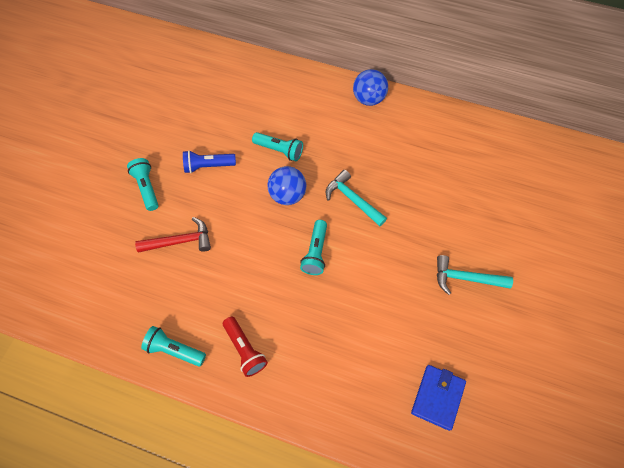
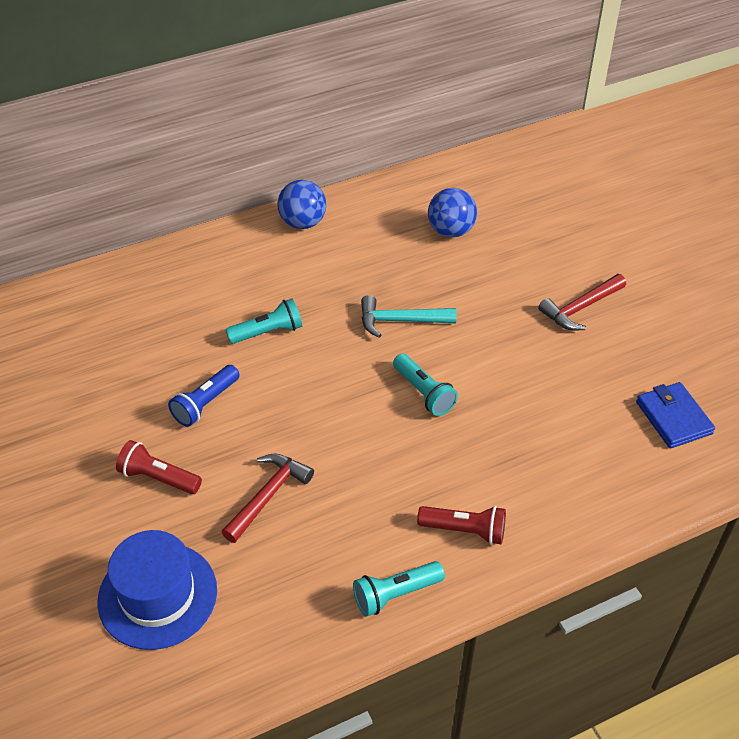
camera: 45 degrees left, 15 degrees down
turquoise flashlight [127,158,159,211] -> red flashlight [116,440,202,494]
blue ball [268,166,306,205] -> blue ball moved to [428,188,477,237]
turquoise hammer [437,255,513,295] -> red hammer [538,274,626,331]
none -> blue hat [98,530,217,650]

